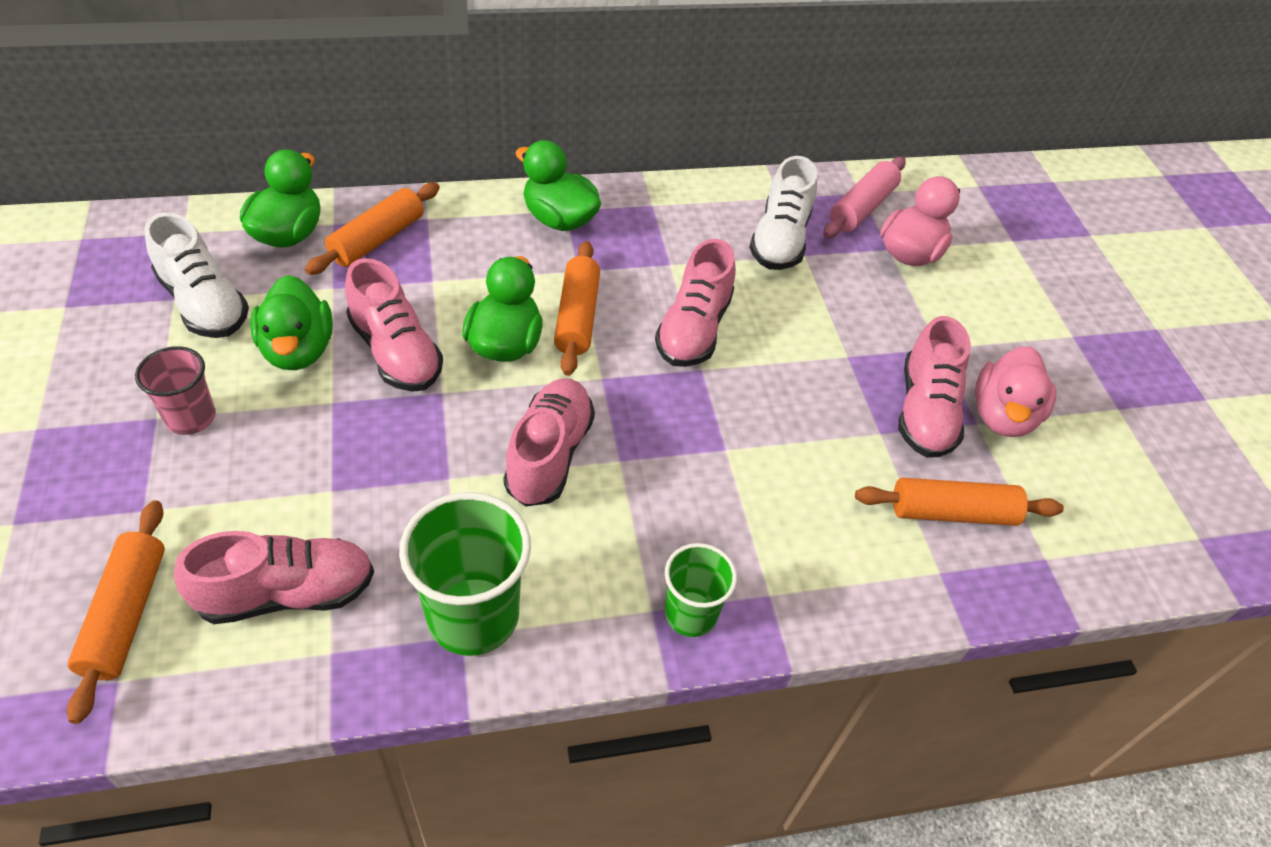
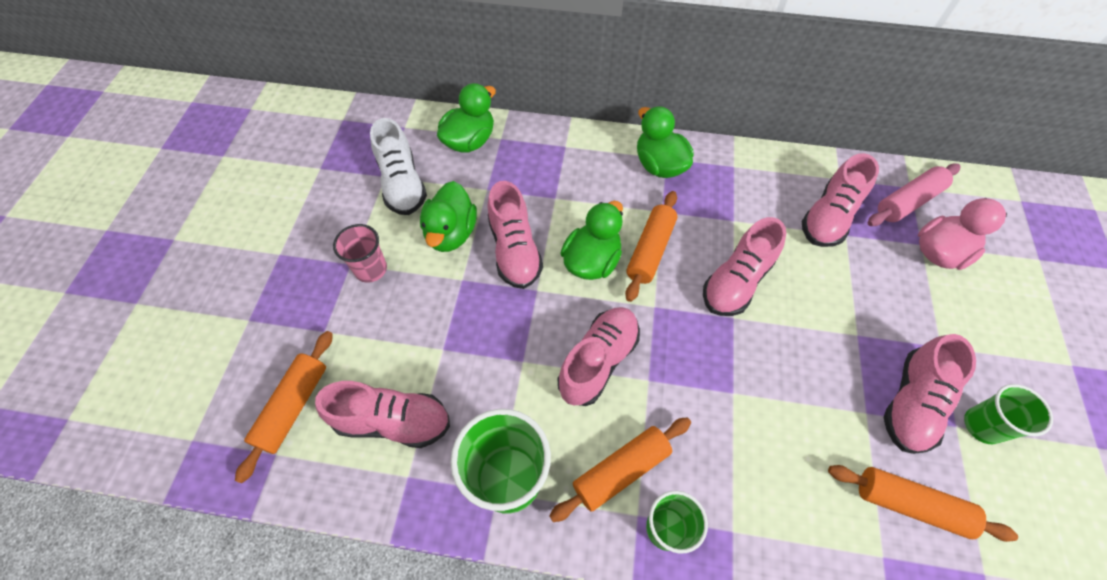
camera: 25 degrees right, 10 degrees up
orange rolling pin [305,183,440,275] -> orange rolling pin moved to [549,417,691,522]
white shoe [749,156,817,270] -> pink shoe [802,153,879,247]
pink duck [975,347,1057,437] -> green cup [964,384,1053,444]

